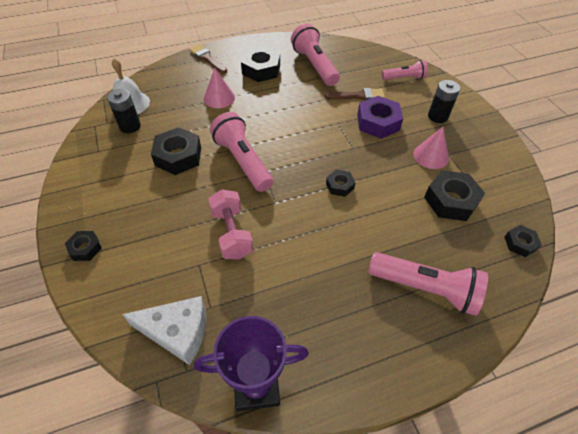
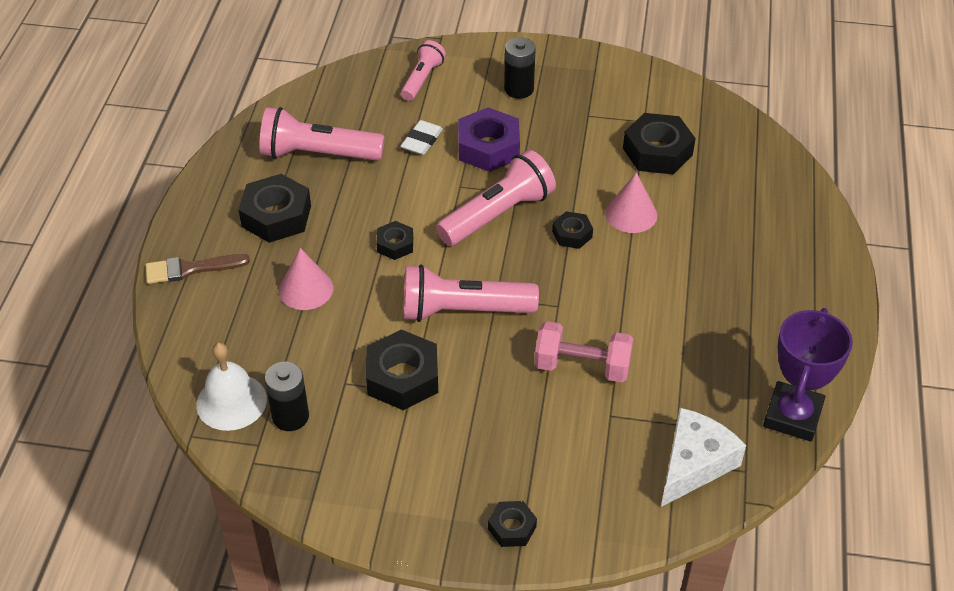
camera: 60 degrees left, 5 degrees down
brown brush [325,88,385,101] -> white eraser [401,120,443,155]
pink flashlight [368,252,488,316] -> pink flashlight moved to [436,150,556,246]
pink cone [413,127,449,169] -> pink cone moved to [605,172,657,233]
black nut [505,225,542,257] -> black nut moved to [377,221,413,260]

